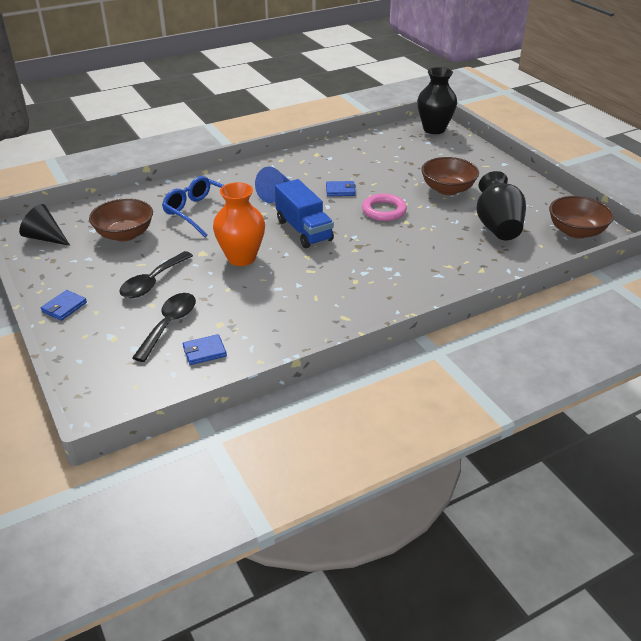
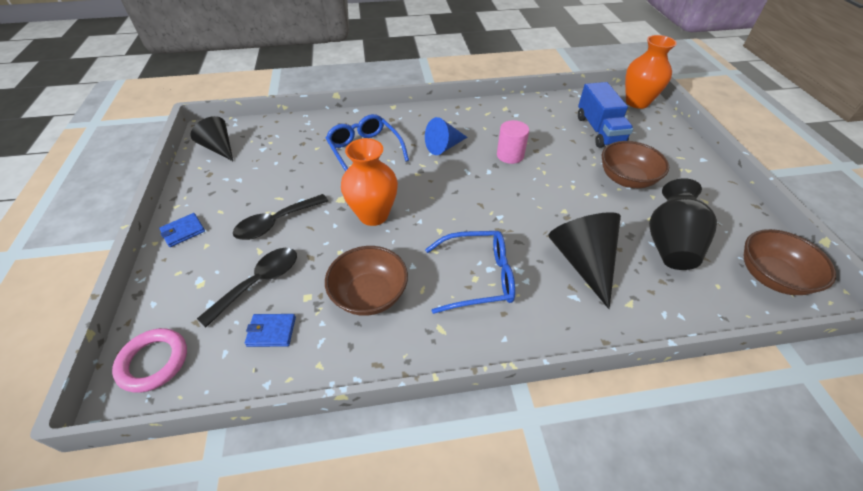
camera: 20 degrees right, 10 degrees up
brown bowl [89,198,153,242] -> brown bowl moved to [325,246,408,316]
blue truck [275,179,334,248] -> blue truck moved to [578,82,633,148]
blue wallet [326,181,356,196] -> pink cylinder [497,120,529,164]
pink ring [362,194,407,221] -> pink ring moved to [112,328,187,393]
black vase [417,67,457,134] -> orange vase [625,35,677,109]
none -> blue glasses [425,231,515,314]
none -> black cone [548,212,621,309]

